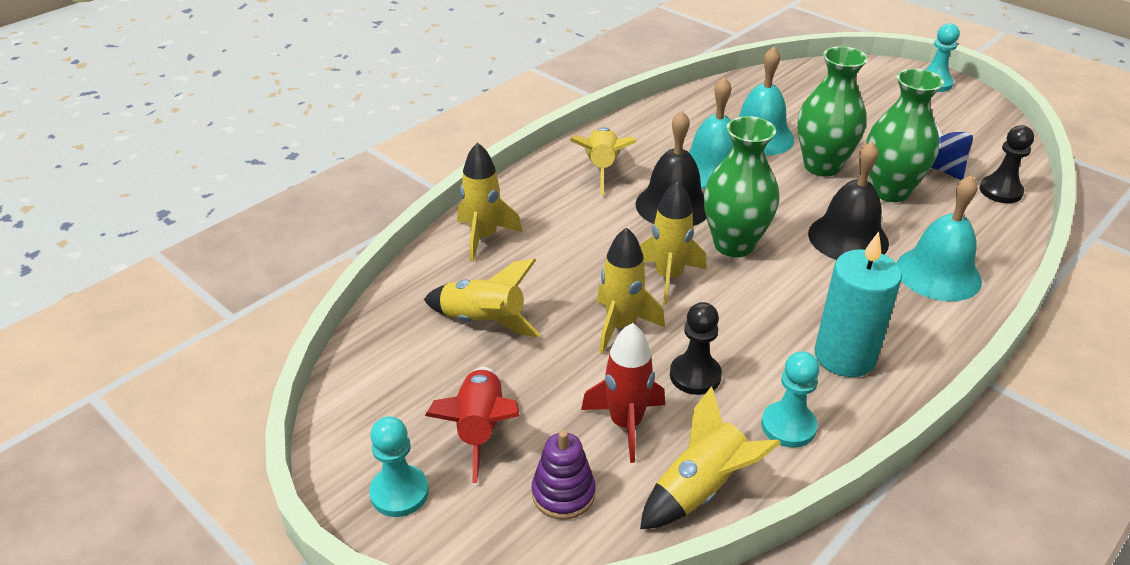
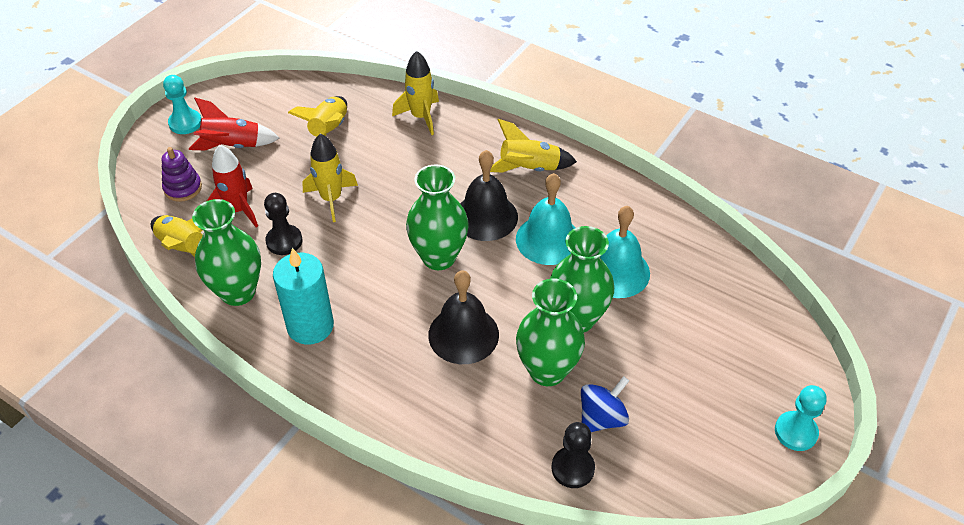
camera: 80 degrees right, 10 degrees up
yellow rocket [640,181,707,305] -> none
turquoise pawn [761,351,820,448] -> green vase [192,199,261,306]
turquoise bell [897,175,982,301] -> none

